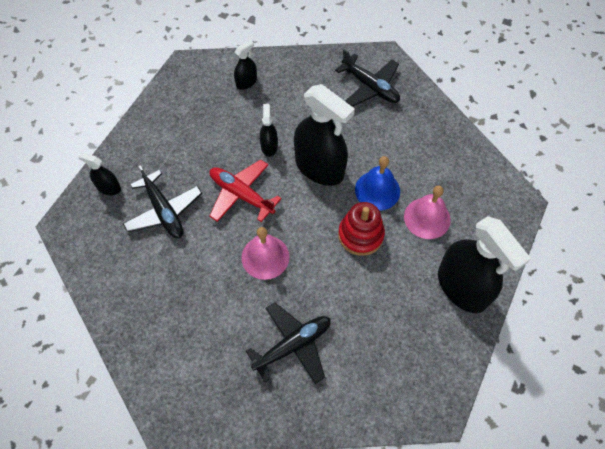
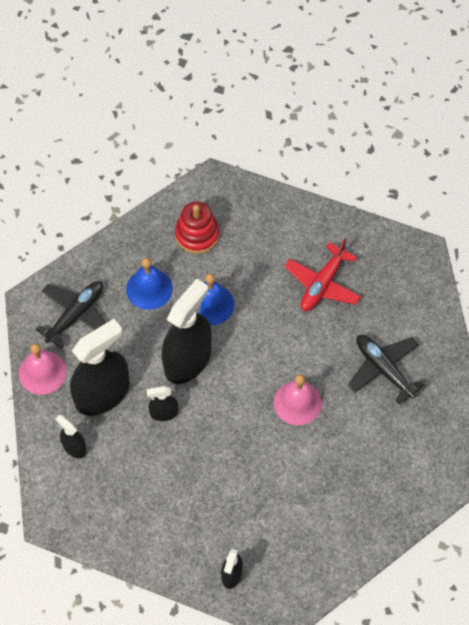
camera: 95 degrees left, 0 degrees up
black plane [123,165,202,238] -> none
red plane [209,160,282,222] -> red plane moved to [284,239,361,311]
red stacking toy [338,202,385,256] -> red stacking toy moved to [175,201,219,254]
pink bell [404,185,451,239] -> pink bell moved to [19,343,67,395]
black spray bottle [438,216,531,313] -> black spray bottle moved to [70,319,130,416]
none -> blue bell [126,258,173,310]

